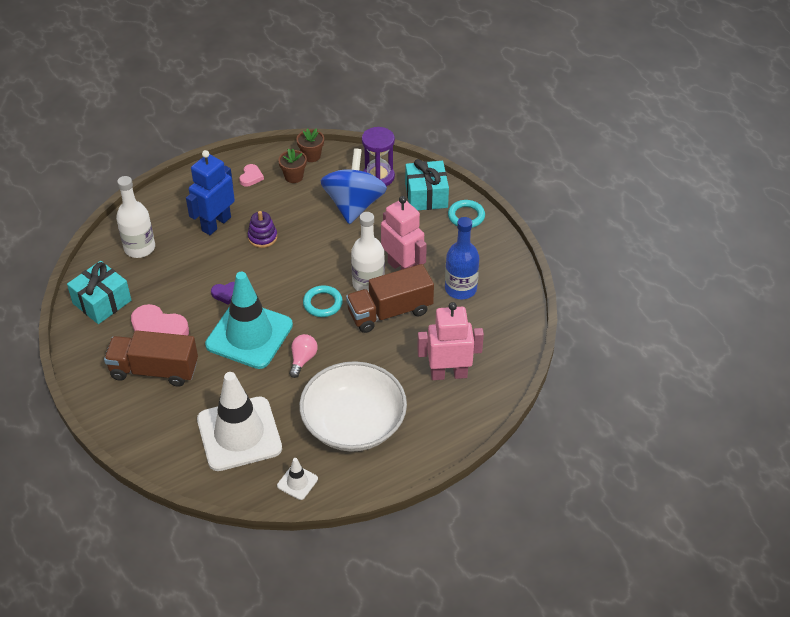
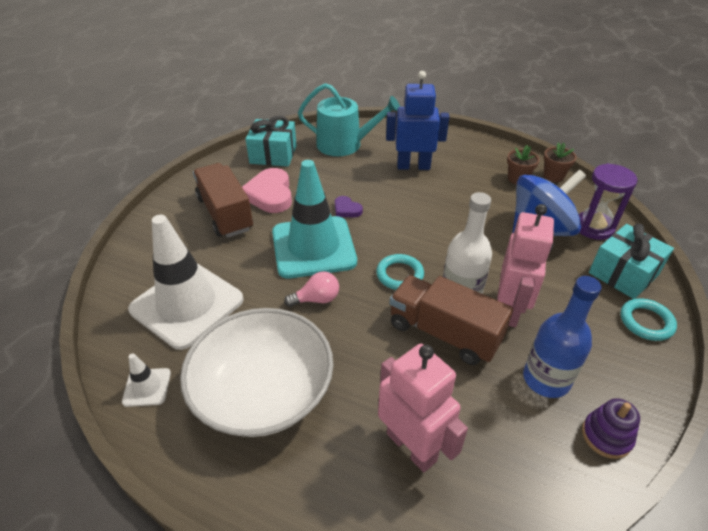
camera: 55 degrees right, 5 degrees down
white bottle [116,176,155,258] -> turquoise watering can [298,83,400,156]
pink heart [239,164,264,187] -> none
purple stacking toy [248,211,277,248] -> purple stacking toy moved to [582,398,640,459]

